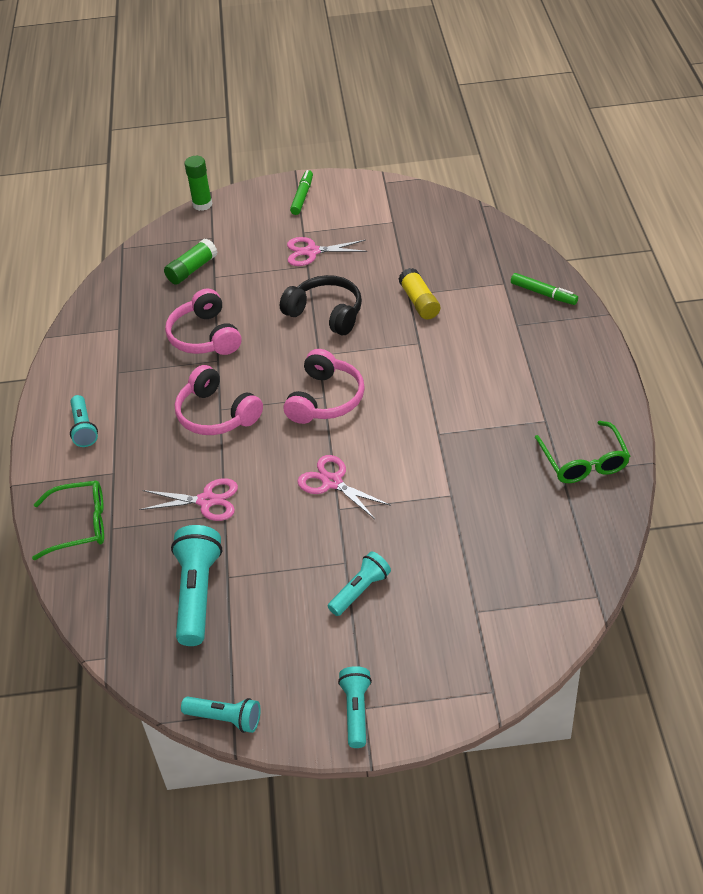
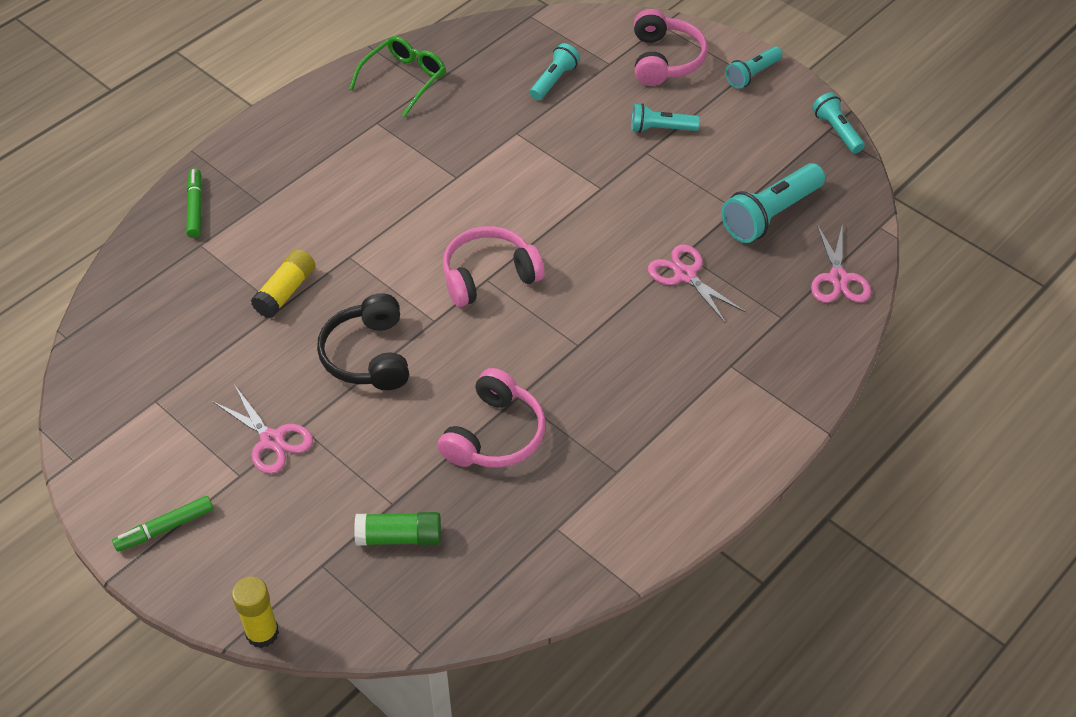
camera: 135 degrees left, 5 degrees up
green glasses [32,480,104,560] -> none
turquoise flashlight [70,395,98,447] -> turquoise flashlight moved to [530,43,580,100]
pink headphones [175,365,263,435] -> pink headphones moved to [634,9,708,86]
green glue stick [184,156,212,211] -> yellow glue stick [232,576,279,648]
pink scissors [297,455,391,519] -> pink scissors moved to [811,223,871,303]

